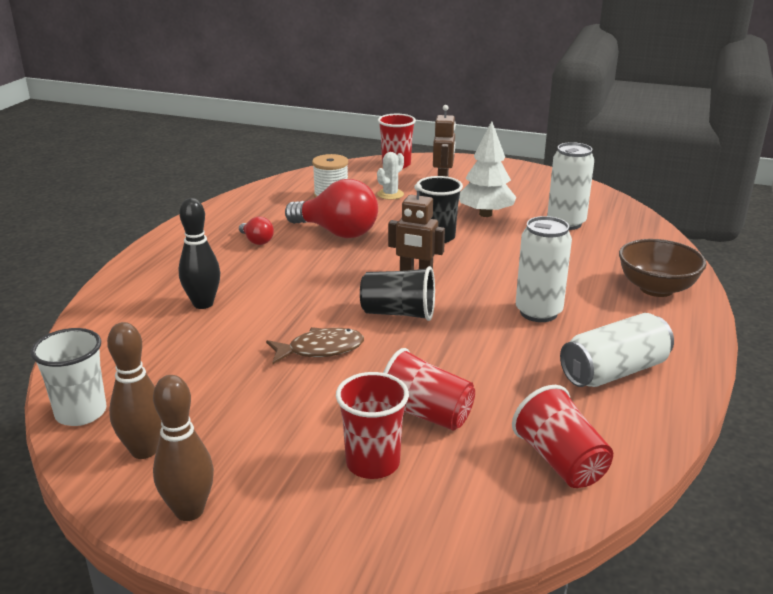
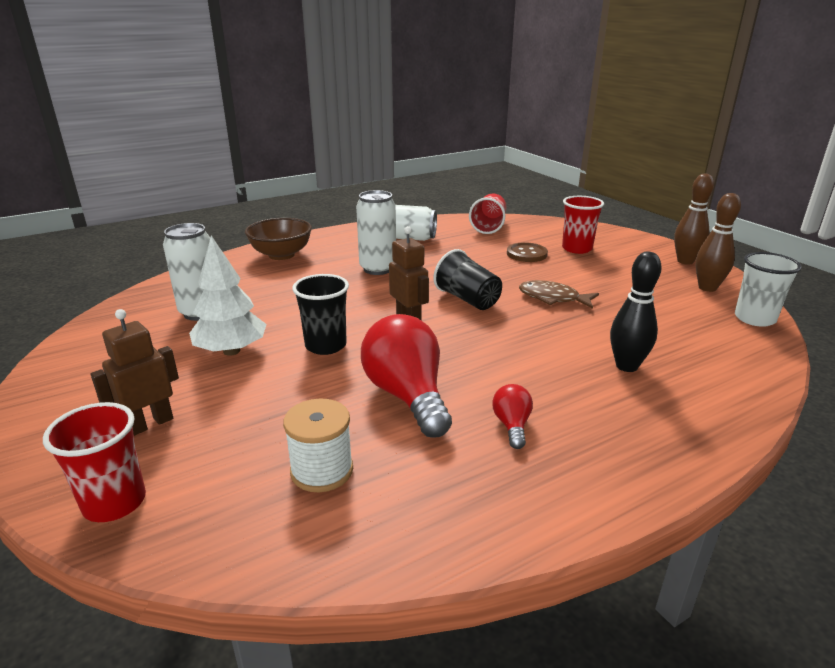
camera: 140 degrees left, 0 degrees up
white cactus [377,152,404,200] -> none
red cup [383,348,475,431] -> brown button [507,242,548,262]

